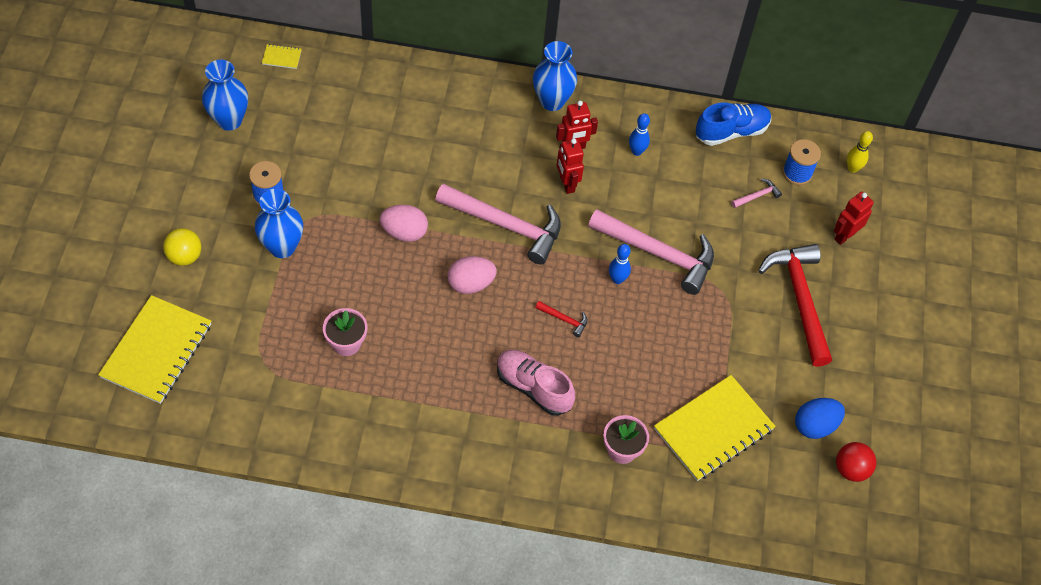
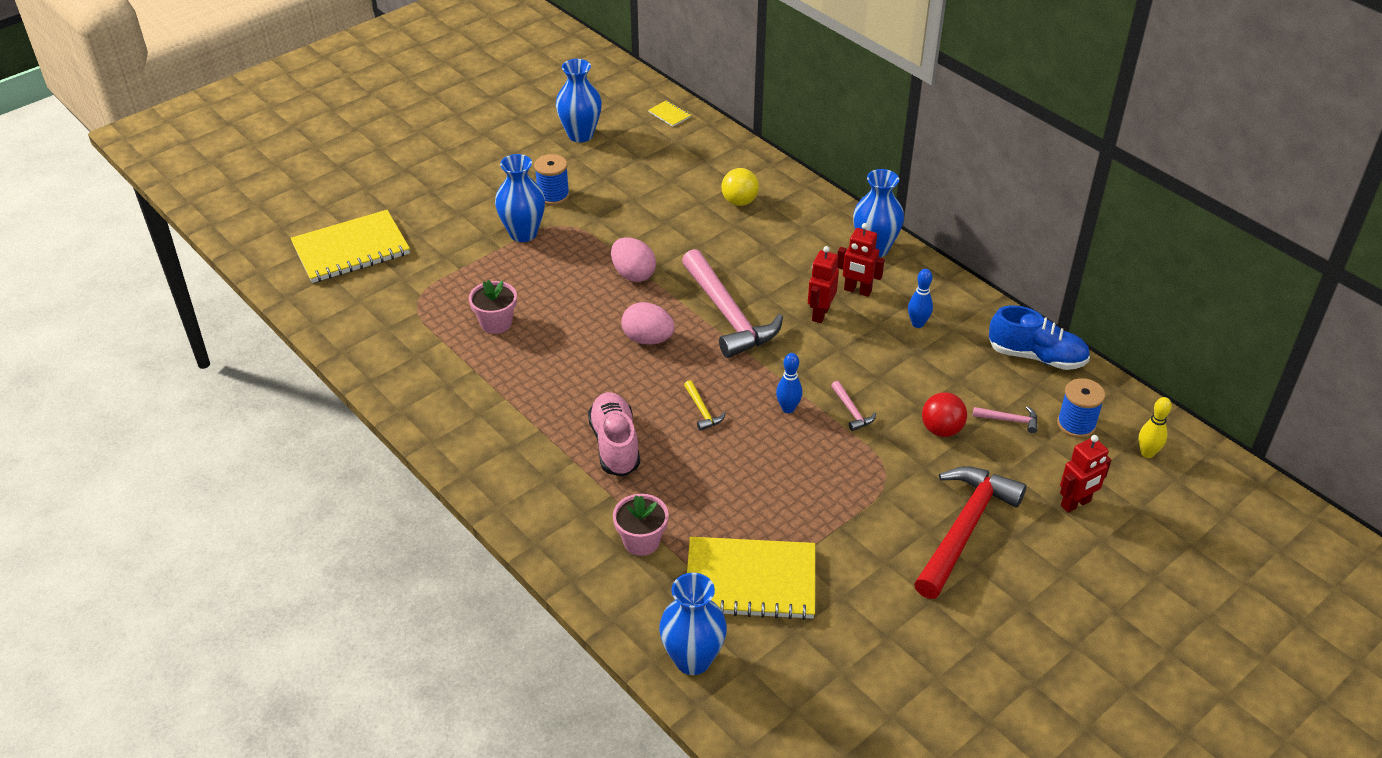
camera: 45 degrees right, 15 degrees down
yellow ball [163,228,201,266] -> yellow ball moved to [721,168,759,206]
red hammer [535,301,587,337] -> yellow hammer [684,380,726,431]
pink hammer [588,209,714,295] -> pink hammer [831,381,876,431], size x0.41
blue egg [795,398,845,439] -> none
red robot [834,192,874,245] -> red robot turned 150 degrees clockwise [1060,435,1111,513]
red ball [836,442,876,482] -> red ball moved to [922,392,967,437]
none -> blue vase [659,573,727,675]

